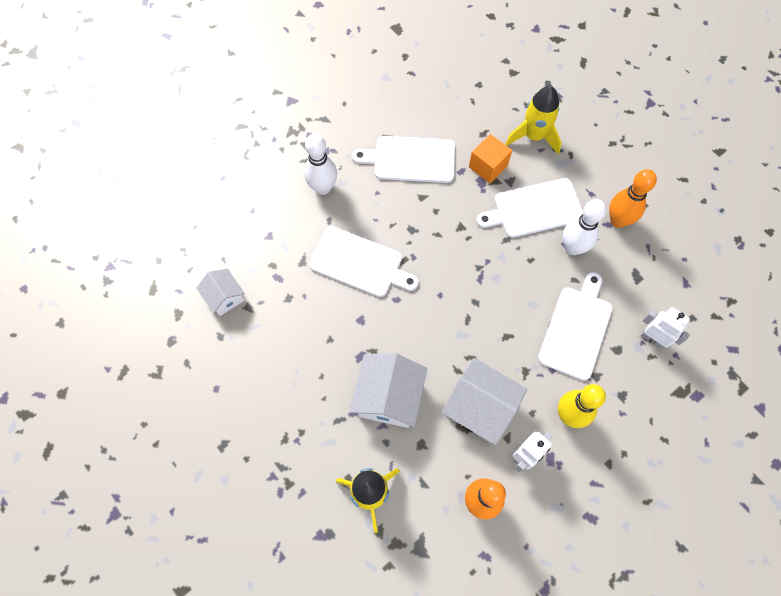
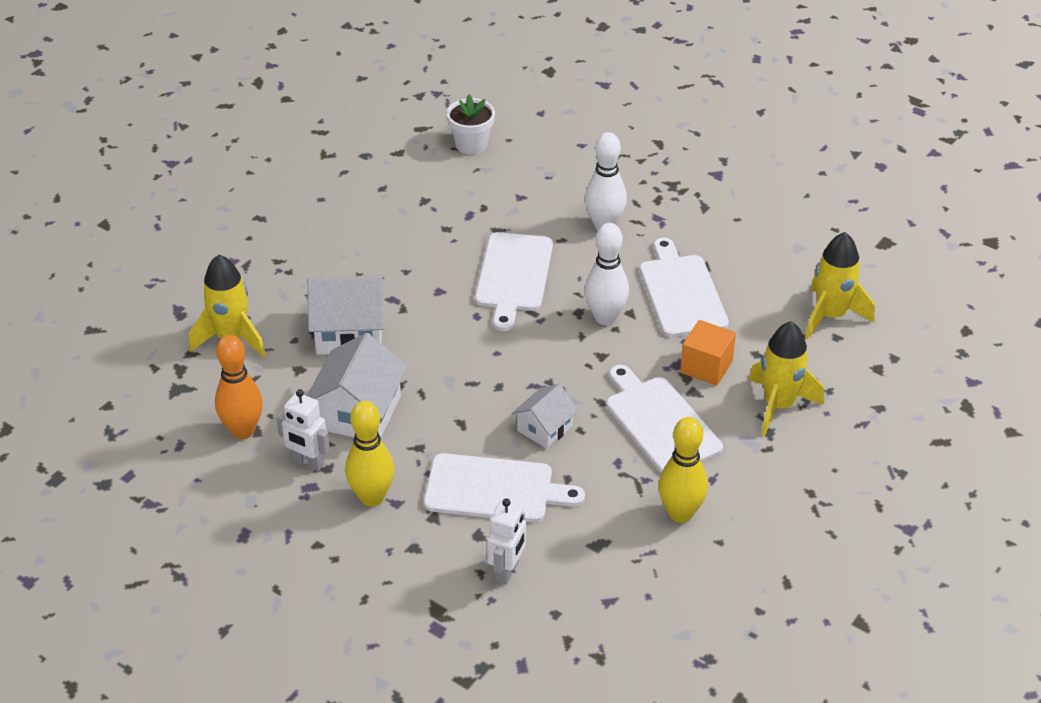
camera: 75 degrees right, 25 degrees down
white house [196,269,245,316] -> white house moved to [512,384,579,449]
white bowling pin [563,199,606,255] -> white bowling pin moved to [585,223,629,325]
orange bowling pin [609,169,657,228] -> yellow bowling pin [658,417,708,523]
none -> white flower pot [447,94,495,155]
none -> yellow rocket [805,232,875,339]

